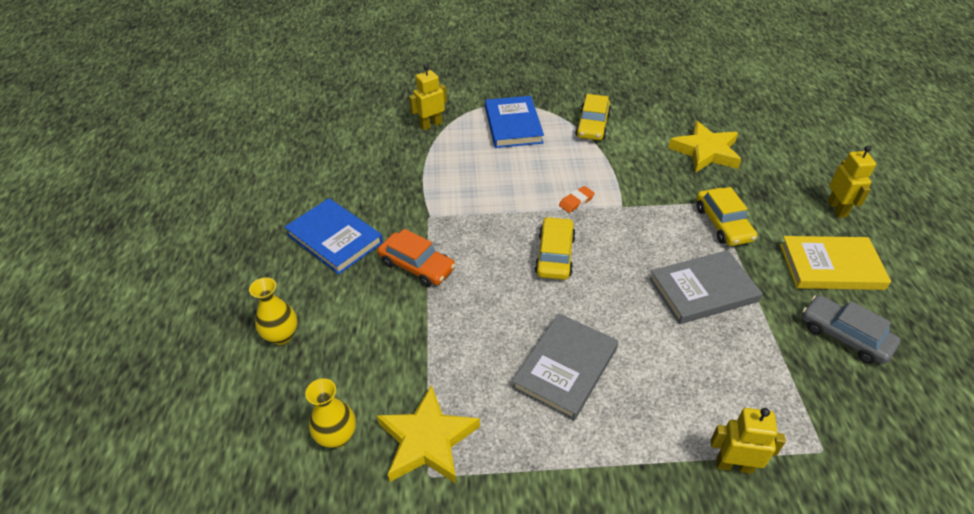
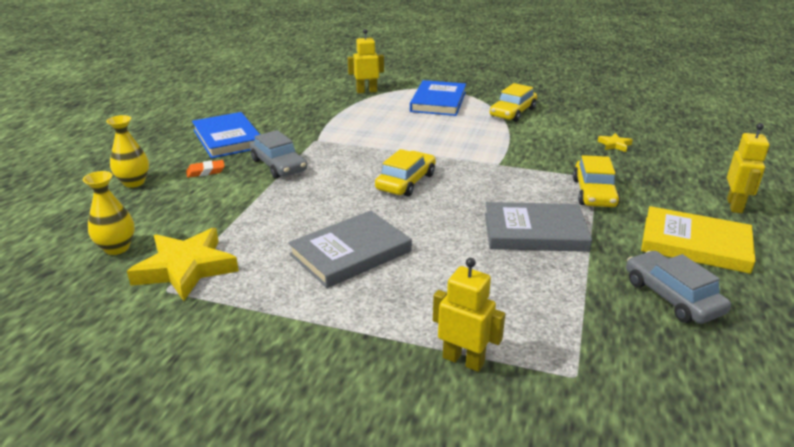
camera: 20 degrees right, 15 degrees down
orange car [377,229,455,287] -> grey car [250,130,307,179]
orange eraser [559,186,595,213] -> orange eraser moved to [186,160,225,178]
yellow star [668,121,742,173] -> yellow star [598,133,633,152], size x0.45

